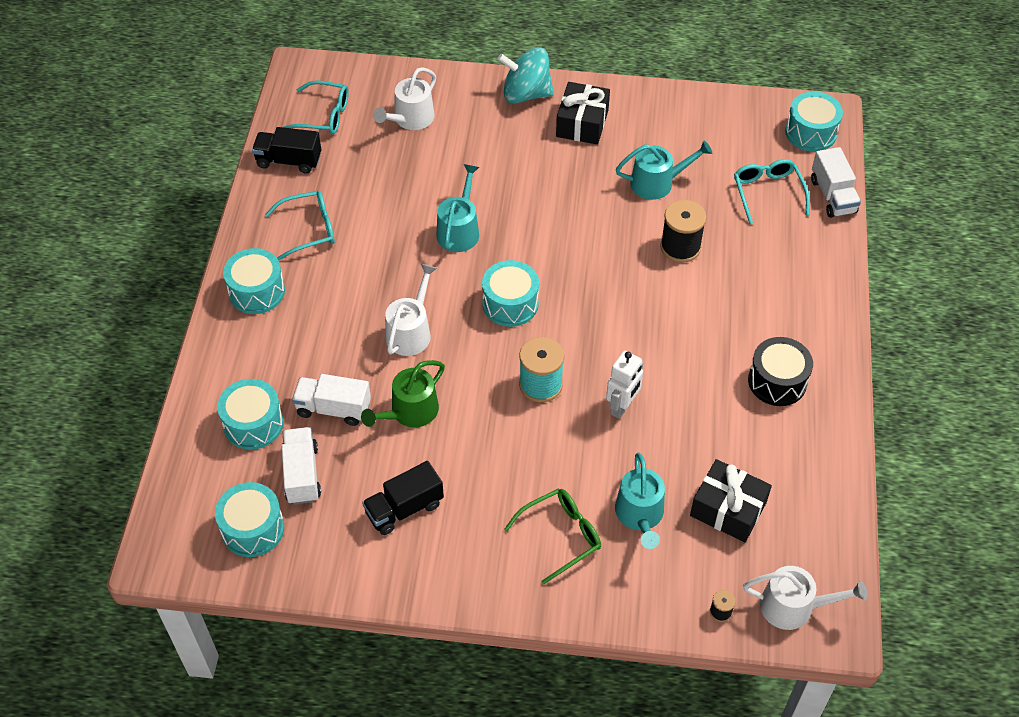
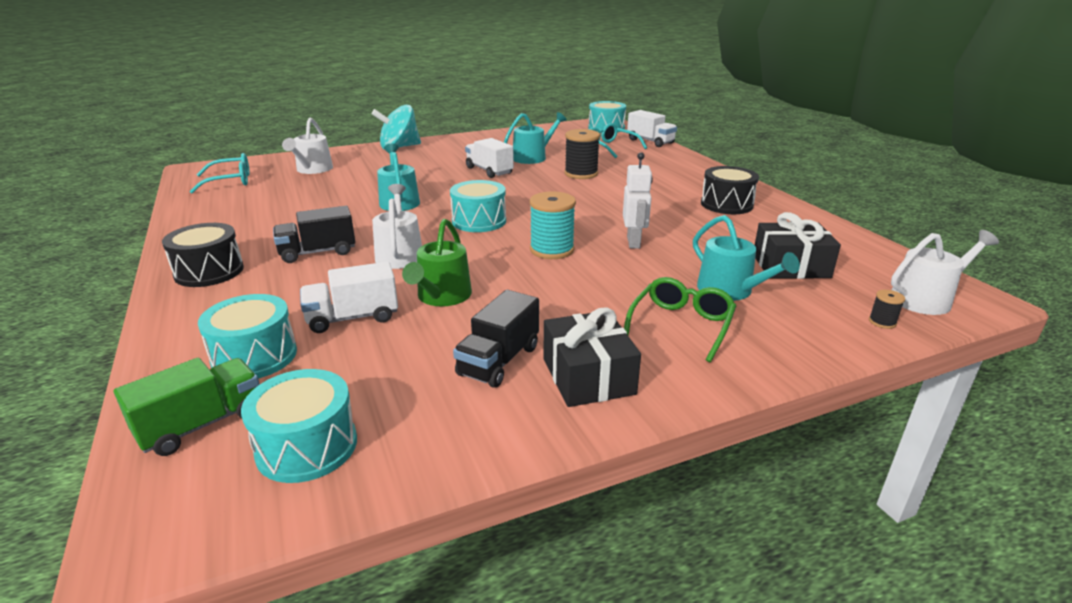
camera: 30 degrees left, 25 degrees down
turquoise drum [223,248,285,314] -> black drum [162,223,244,287]
black truck [252,127,321,174] -> black truck moved to [273,206,355,263]
turquoise glasses [265,191,335,261] -> none
white truck [282,427,321,505] -> white truck moved to [465,138,514,178]
black gift [556,82,610,145] -> black gift moved to [544,307,641,407]
none -> green truck [114,358,259,456]

